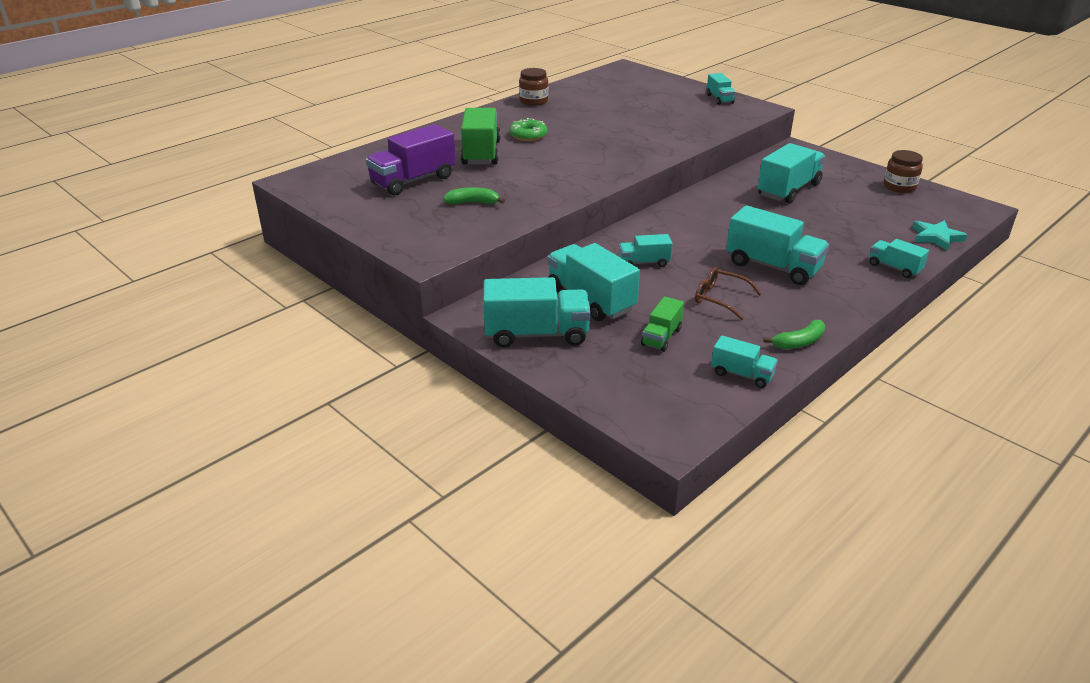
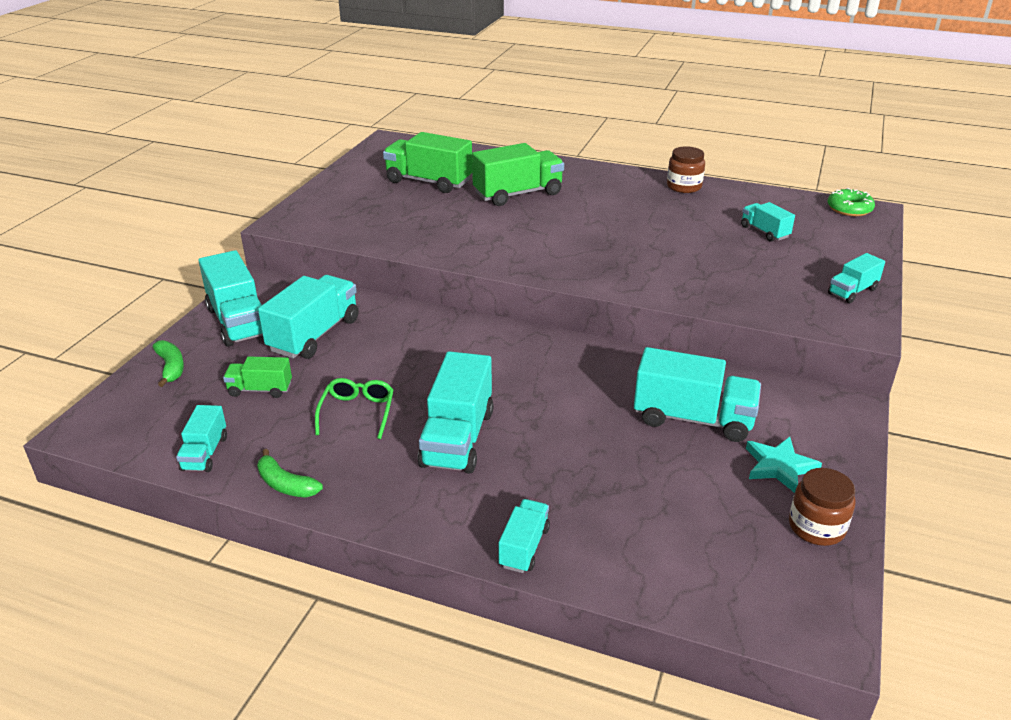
camera: 65 degrees right, 0 degrees up
purple truck [366,124,456,195] -> green truck [383,132,472,193]
green banana [443,187,505,204] -> green banana moved to [153,340,184,387]
green donut [509,118,547,141] -> green donut moved to [828,188,875,216]
turquoise truck [619,234,673,267] -> turquoise truck moved to [741,202,795,242]
brown glasses [695,267,762,320] -> green glasses [315,378,394,439]
turquoise star [912,220,967,251] -> turquoise star moved to [746,437,822,493]

